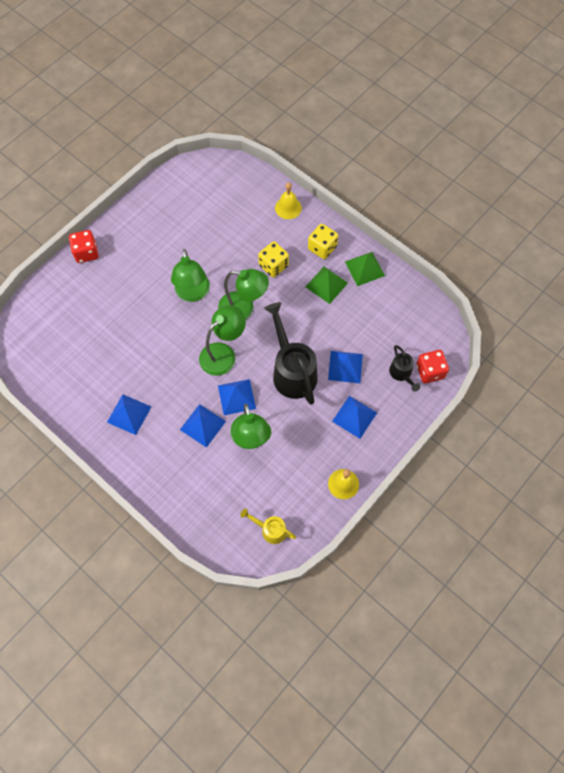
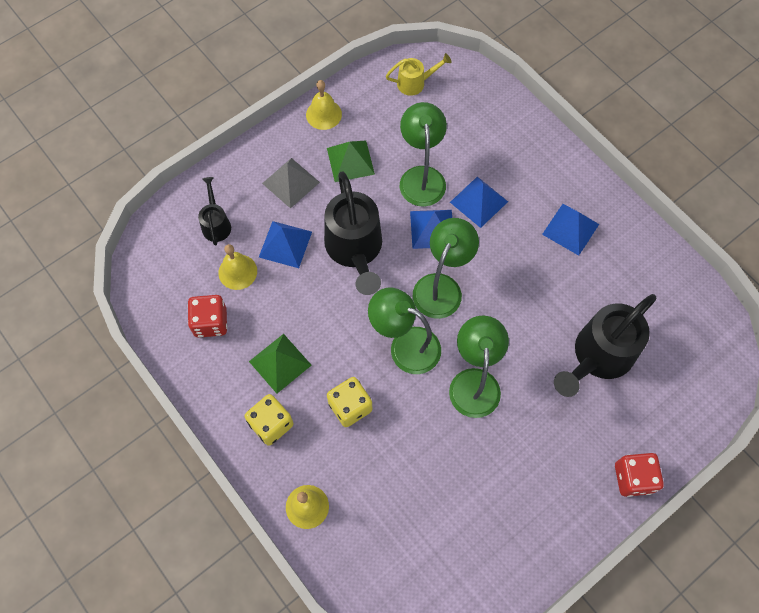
camera: 170 degrees left, 0 degrees up
green lamp [199,305,246,376] -> green lamp turned 150 degrees clockwise [413,218,479,319]
yellow watering can [240,508,296,544] -> yellow watering can turned 45 degrees counterclockwise [386,53,452,96]
blue pyramid [332,396,377,439] -> grey pyramid [262,158,320,209]
green pyramid [345,252,385,286] -> green pyramid moved to [327,140,375,182]
red dice [416,350,449,384] -> red dice moved to [188,295,227,338]
none -> yellow bell [218,244,257,290]
none -> black watering can [554,294,656,397]

